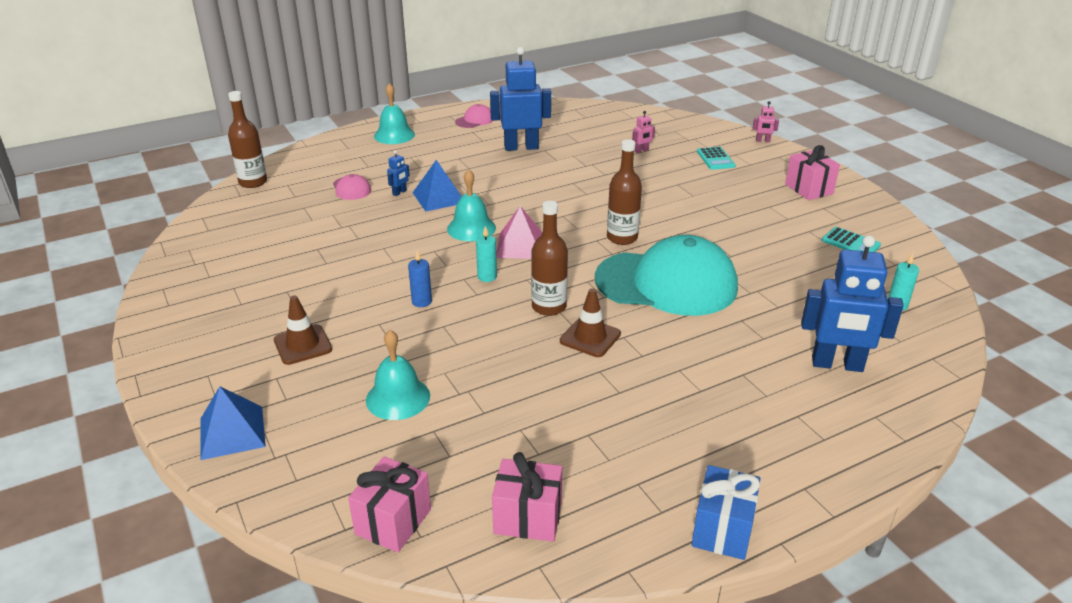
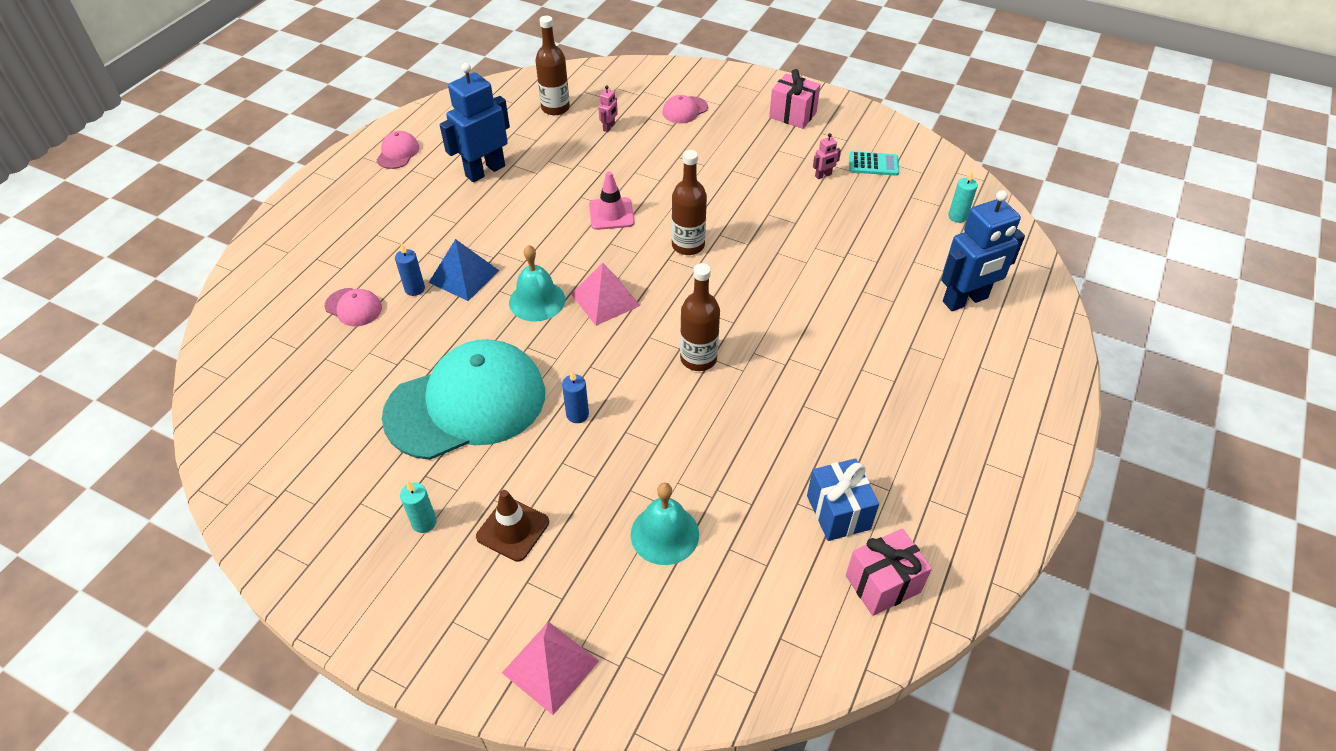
camera: 35 degrees left, 15 degrees up
blue pyramid [200,386,266,460] -> pink pyramid [502,621,599,715]
brown bottle [228,91,267,188] -> brown bottle moved to [535,16,570,115]
pink gift [348,456,431,552] -> none
turquoise bell [374,83,415,144] -> none
blue robot [387,150,410,196] -> blue candle [395,243,425,296]
turquoise candle [476,226,497,282] -> turquoise candle moved to [400,481,437,533]
brown traffic cone [560,288,621,357] -> none
turquoise cap [595,235,738,316] -> turquoise cap moved to [382,339,545,460]
blue gift [692,465,761,560] -> blue gift moved to [807,458,879,541]
turquoise calculator [697,147,736,170] -> pink cap [663,95,708,123]
pink robot [753,101,779,142] -> pink robot moved to [813,133,841,179]
none -> pink traffic cone [589,171,634,230]

